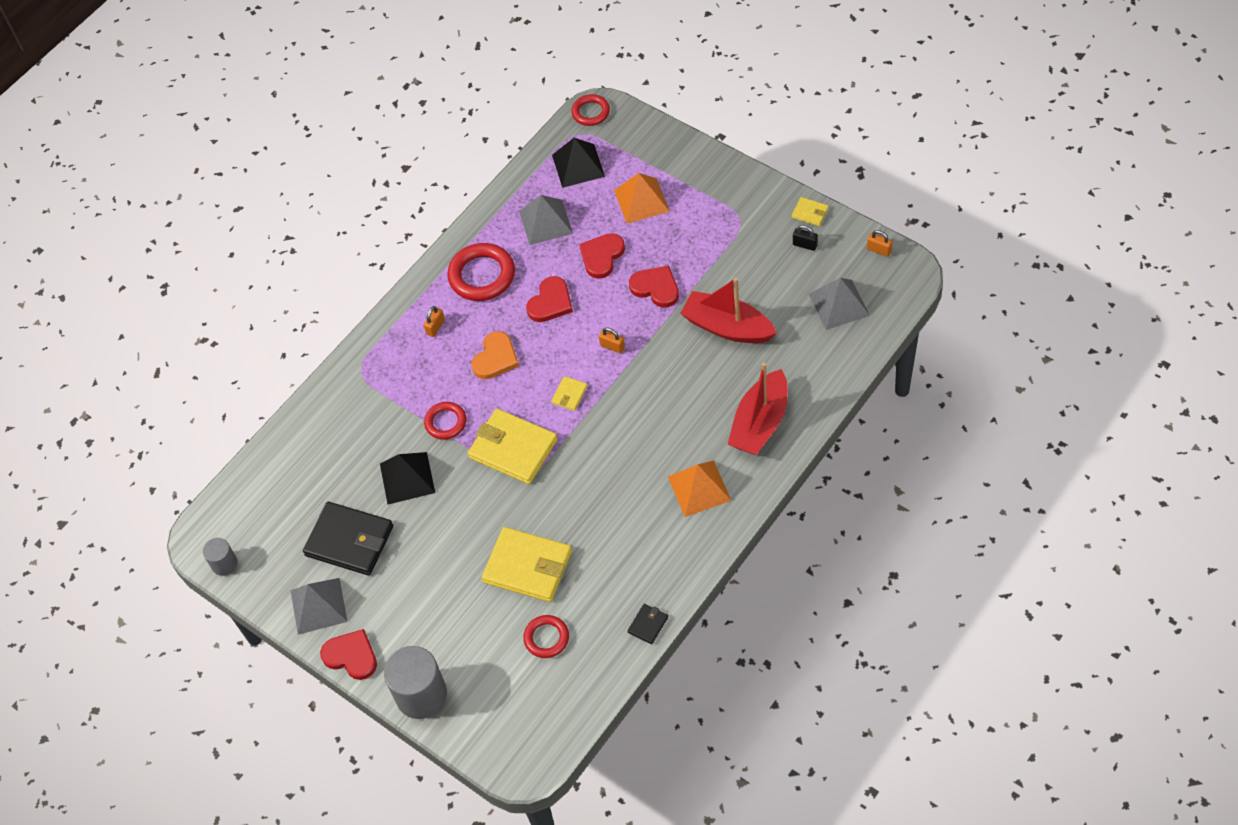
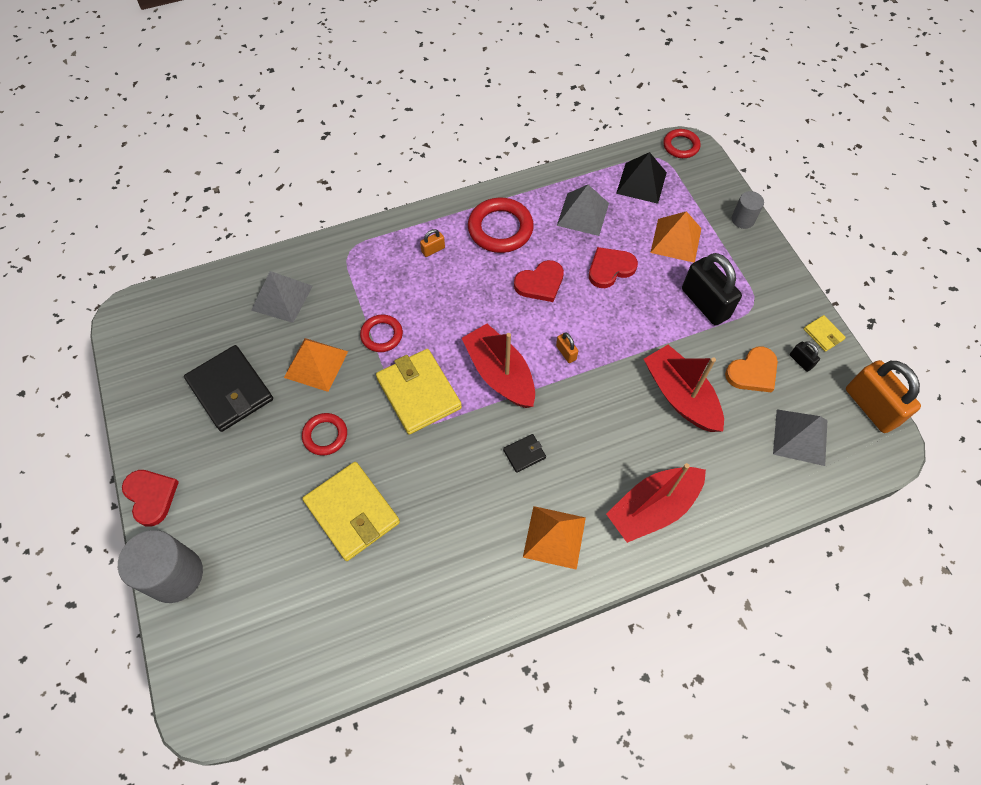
camera: 25 degrees right, 5 degrees up
grey cylinder [203,538,237,576] -> grey cylinder moved to [732,191,764,229]
grey pyramid [290,578,348,635] -> grey pyramid moved to [251,271,313,323]
black pyramid [380,452,435,504] -> orange pyramid [284,338,348,392]
orange heart [471,331,519,379] -> orange heart moved to [725,347,778,393]
red ring [523,615,569,658] -> red ring moved to [302,413,347,456]
yellow wallet [551,376,588,411] -> red boat [462,324,535,408]
black wallet [628,604,668,645] -> black wallet moved to [503,434,546,473]
red heart [629,266,679,308] -> none
orange padlock [867,230,893,257] -> orange padlock [846,360,921,433], size x2.28
none -> black padlock [682,253,742,326]

